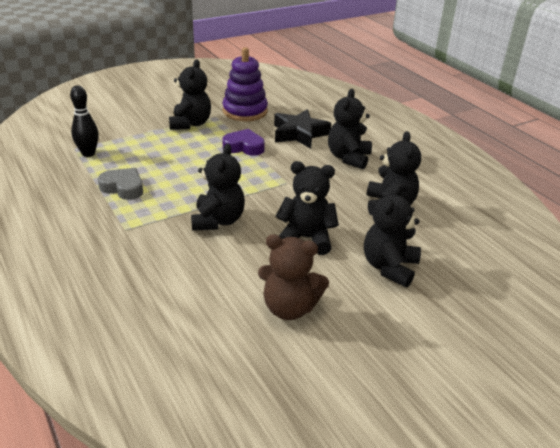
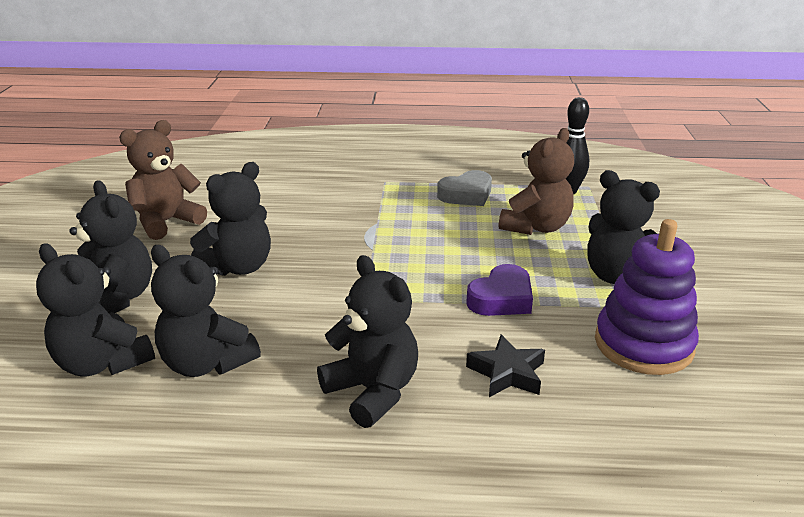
camera: 125 degrees right, 5 degrees down
black teddy bear [191,143,245,231] -> black teddy bear moved to [36,243,155,377]
black star [274,109,331,149] -> black star [466,334,545,397], size x0.63
none -> brown teddy bear [499,128,574,235]

